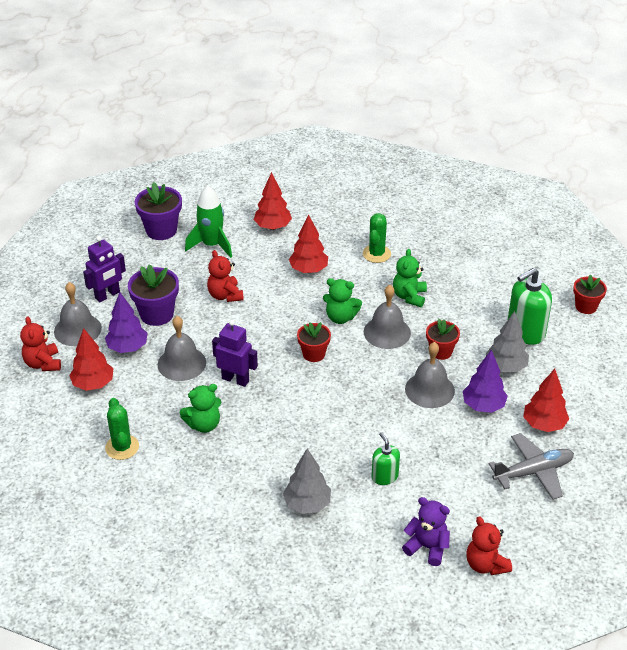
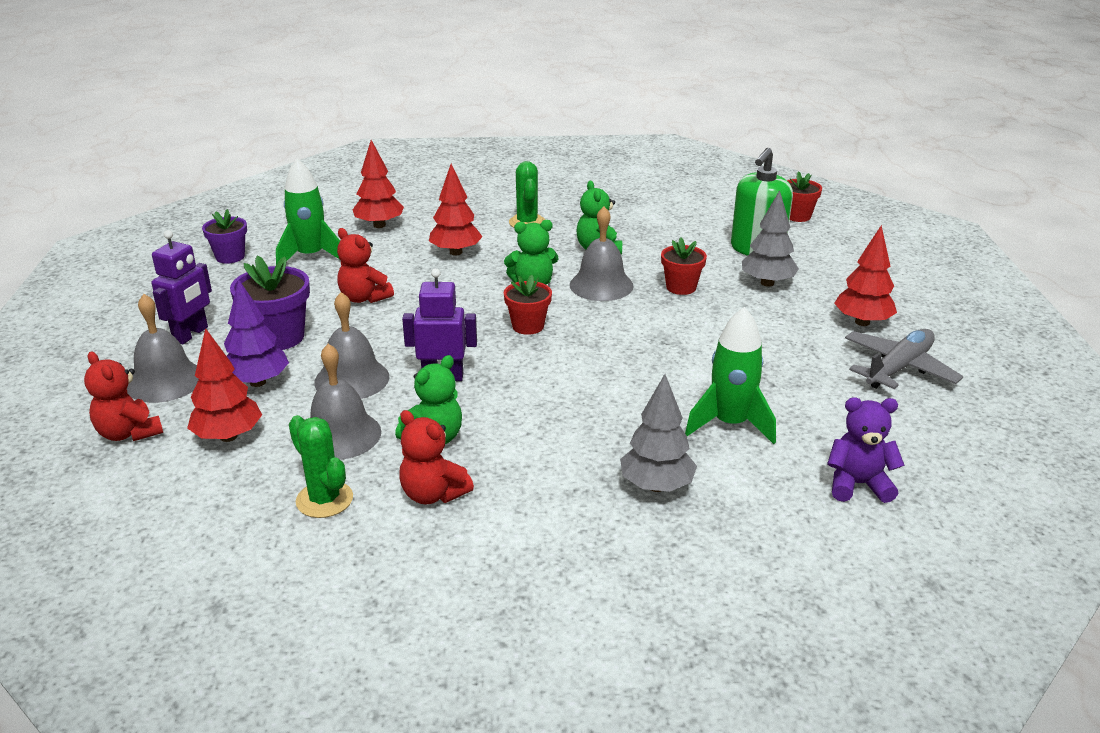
camera: 25 degrees left, 10 degrees down
purple flower pot [135,182,182,240] -> purple flower pot [202,209,247,264], size x0.65
green soap dispenser [372,432,400,485] -> green rocket [685,307,776,444]
grey bell [405,342,455,408] -> grey bell moved to [310,344,381,460]
purple tree [463,350,508,413] -> none
red teddy bear [466,516,512,575] -> red teddy bear moved to [399,410,474,504]

